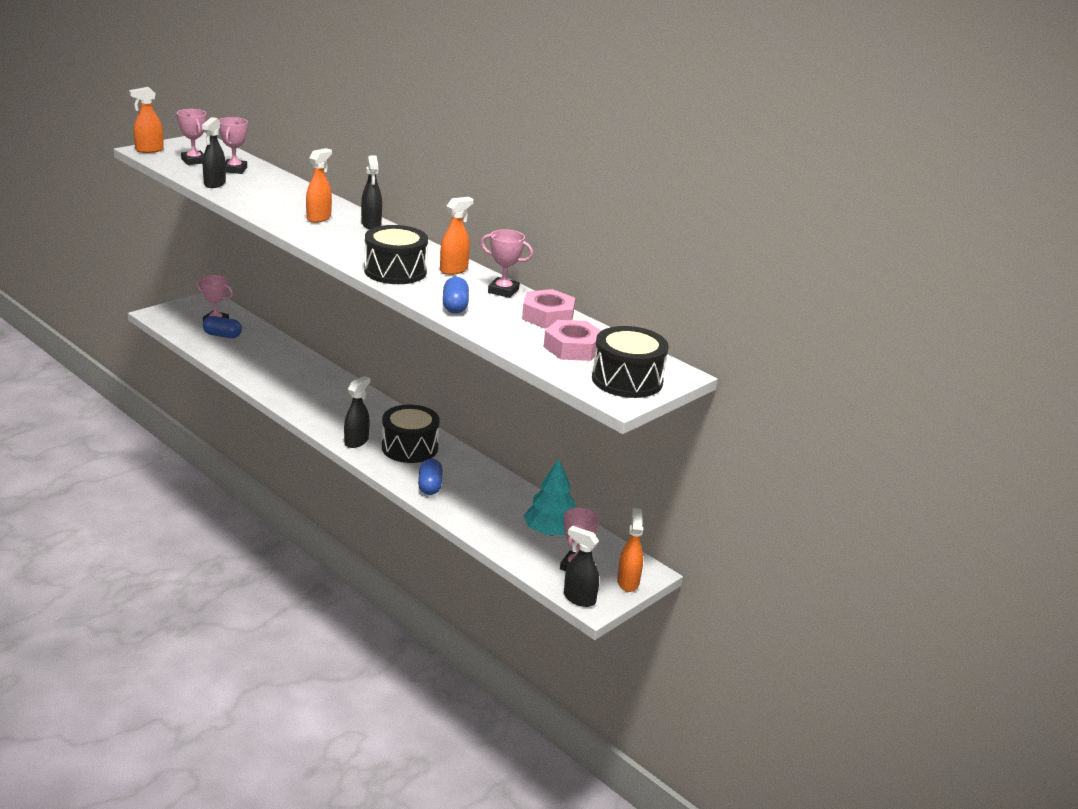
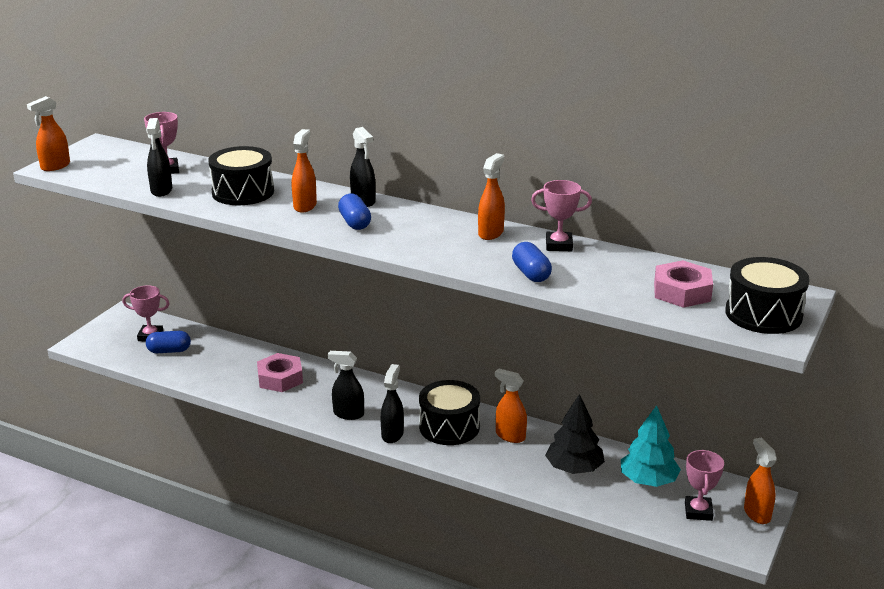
camera: 15 degrees left, 0 degrees up
pink trophy [177,109,206,165] -> none
black drum [364,225,428,284] -> black drum moved to [208,146,274,205]
blue capsule [418,458,443,495] -> blue capsule moved to [338,194,371,230]
pink nut [522,289,575,329] -> pink nut moved to [257,353,303,392]
black spray bottle [564,526,599,607] -> black spray bottle moved to [328,351,364,420]
none -> orange spray bottle [495,369,527,443]
none -> black tree [545,394,605,474]

